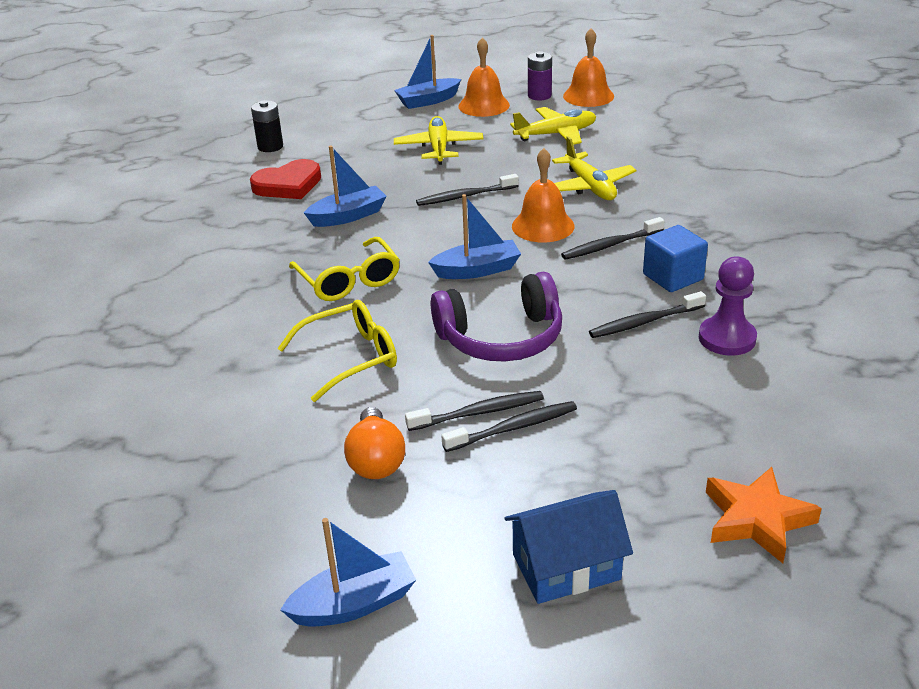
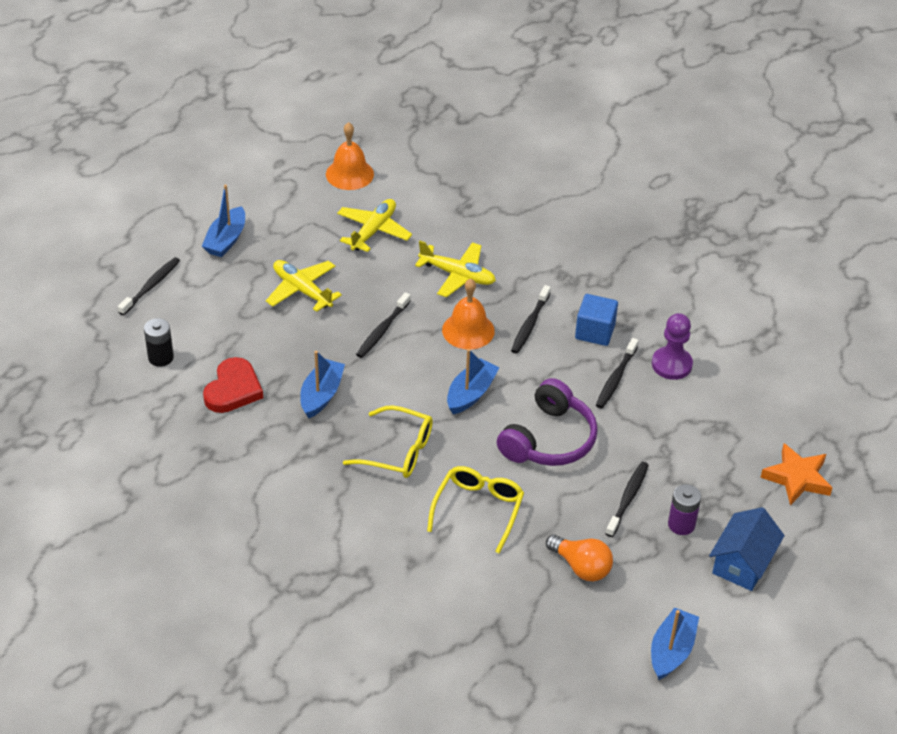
camera: 45 degrees left, 10 degrees up
black toothbrush [405,391,544,431] -> black toothbrush moved to [118,257,180,315]
orange bell [459,37,510,117] -> none
purple battery [528,51,552,100] -> purple battery moved to [668,484,701,535]

